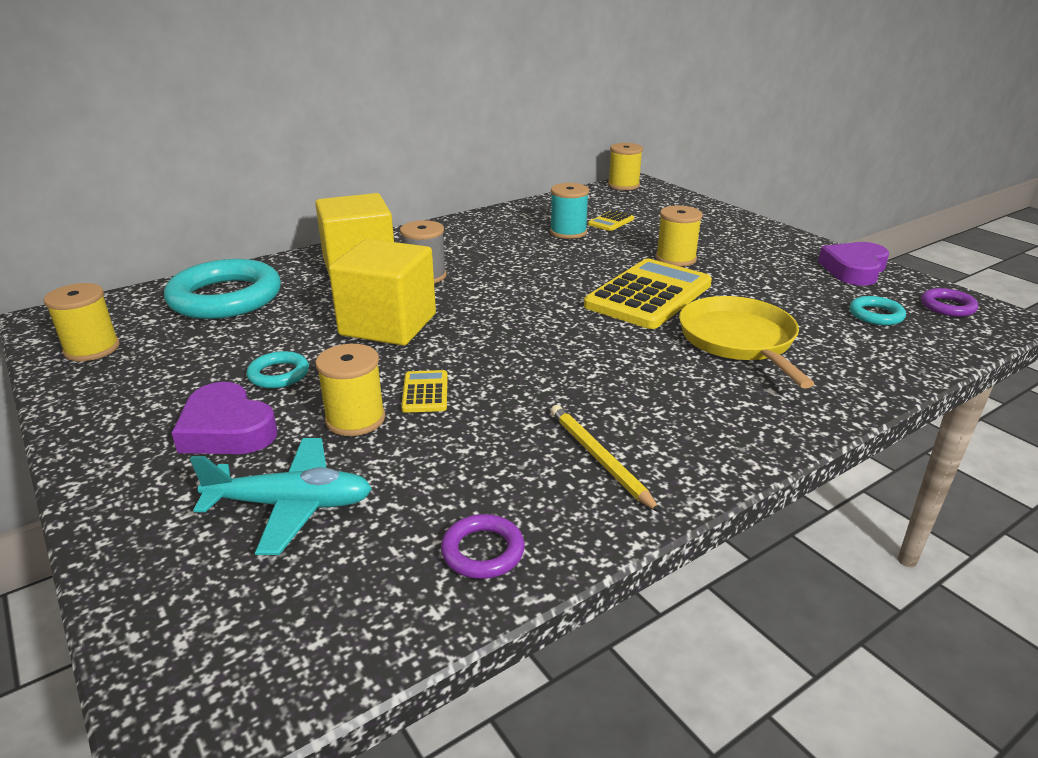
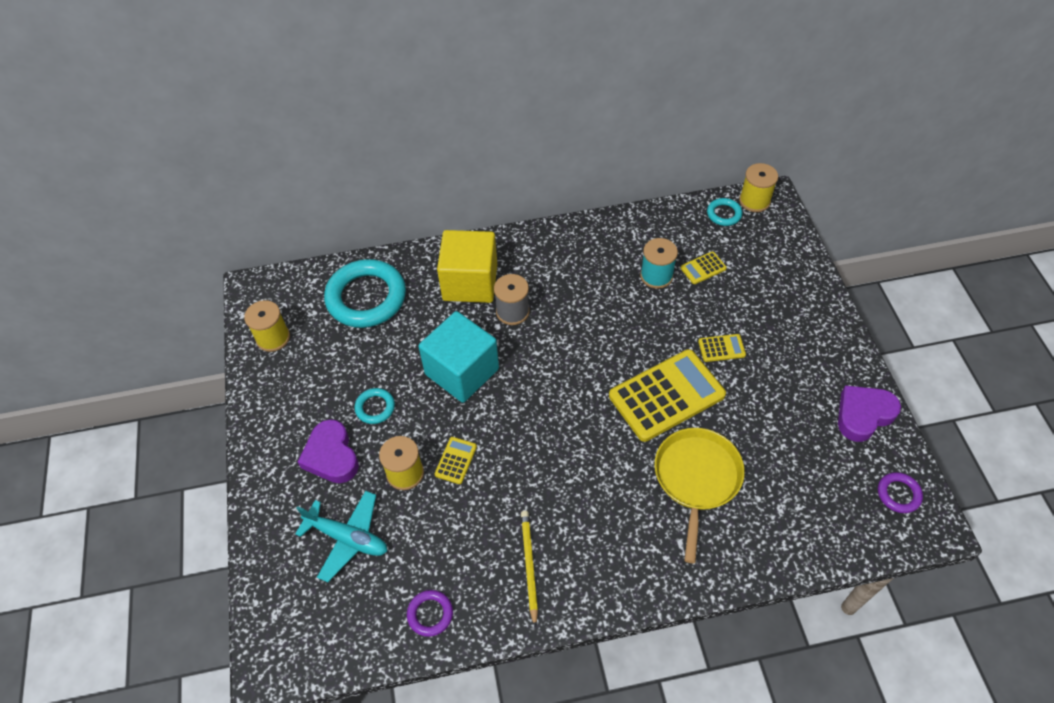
camera: 25 degrees right, 25 degrees up
yellow cube [329,239,436,346] -> turquoise cube [418,311,499,403]
yellow spool [656,206,703,267] -> yellow calculator [698,334,746,362]
turquoise ring [849,296,906,326] -> turquoise ring moved to [707,198,742,226]

